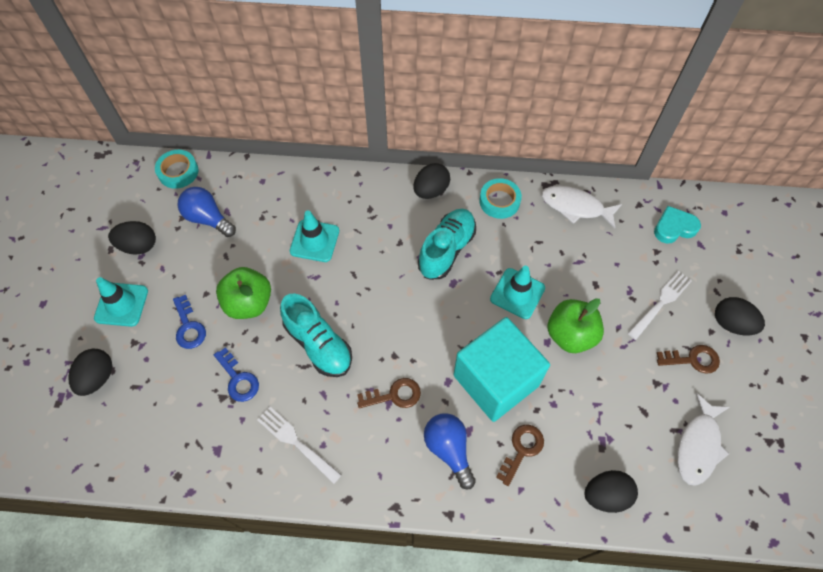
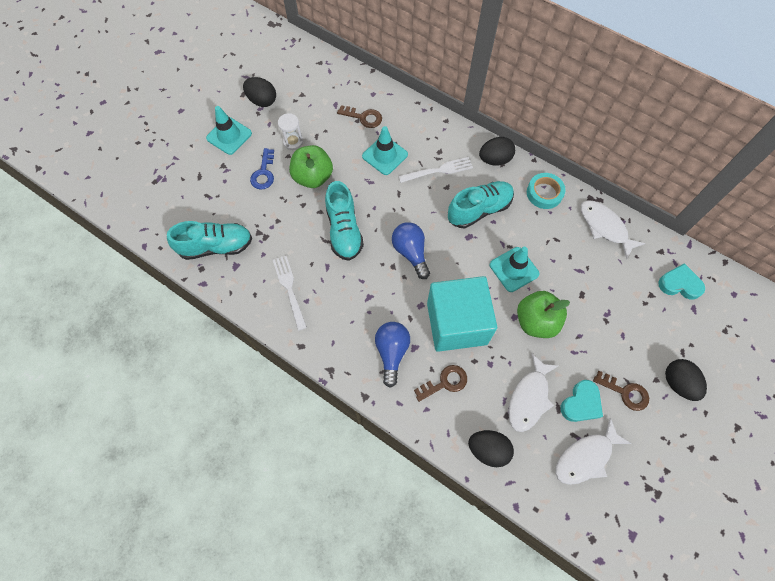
camera: 30 degrees right, 5 degrees up
black egg [68,349,112,396] -> none
turquoise tape [155,150,199,189] -> none
blue light bulb [178,187,236,237] -> blue light bulb moved to [392,222,430,279]
blue key [214,347,259,402] -> none
brown key [357,378,421,408] -> brown key moved to [337,105,382,128]
white fork [627,271,692,340] -> white fork moved to [398,157,473,183]
none -> turquoise shoe [167,221,252,260]
none -> white hourglass [278,113,303,150]
none -> white fish [508,353,558,432]
none -> turquoise heart [561,380,603,422]

